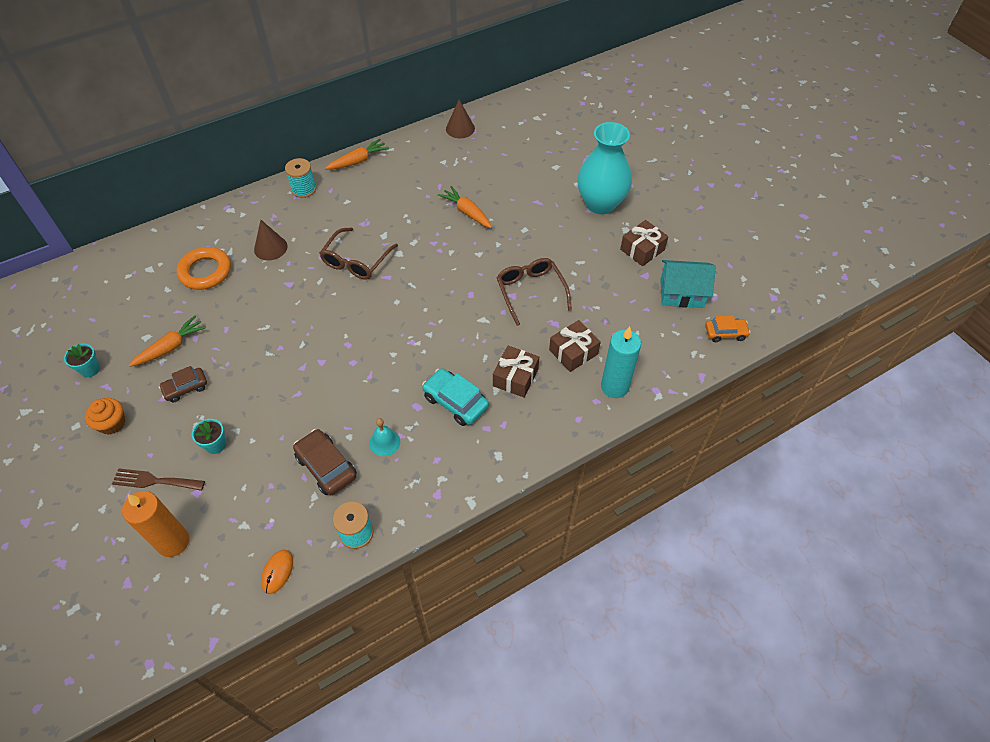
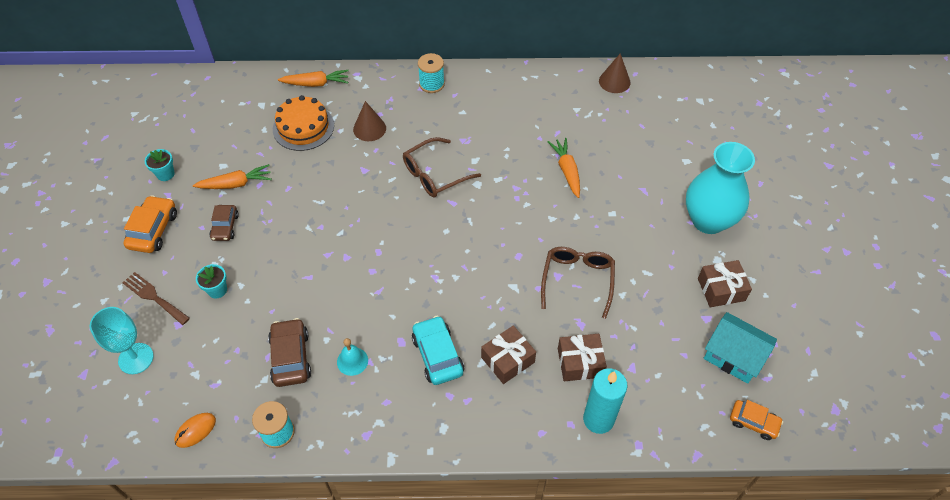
camera: 30 degrees right, 0 degrees up
orange cupcake [85,398,125,435] -> orange car [124,195,177,253]
orange candle [122,491,189,557] -> turquoise goblet [90,307,154,374]
brown car [159,366,207,402] -> brown car turned 90 degrees counterclockwise [209,205,239,241]
orange ring [176,247,231,290] -> orange cake [273,95,334,151]
orange carrot [325,139,389,170] -> orange carrot moved to [278,70,348,87]

